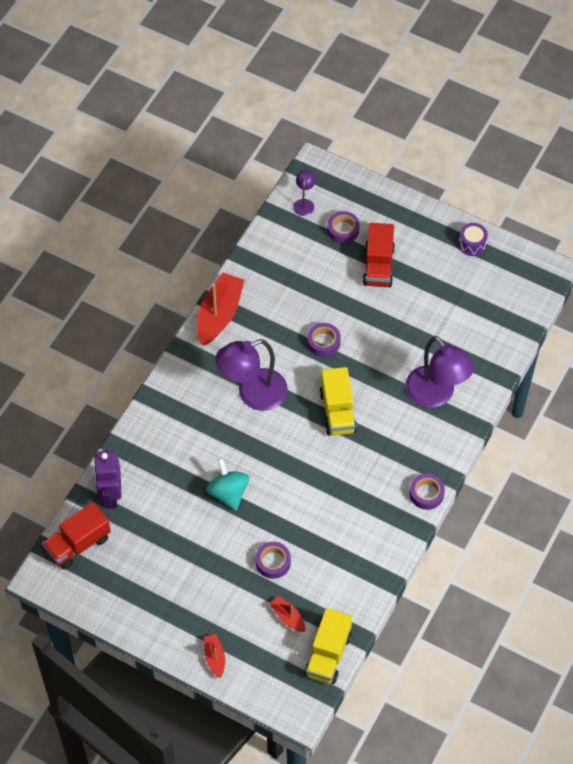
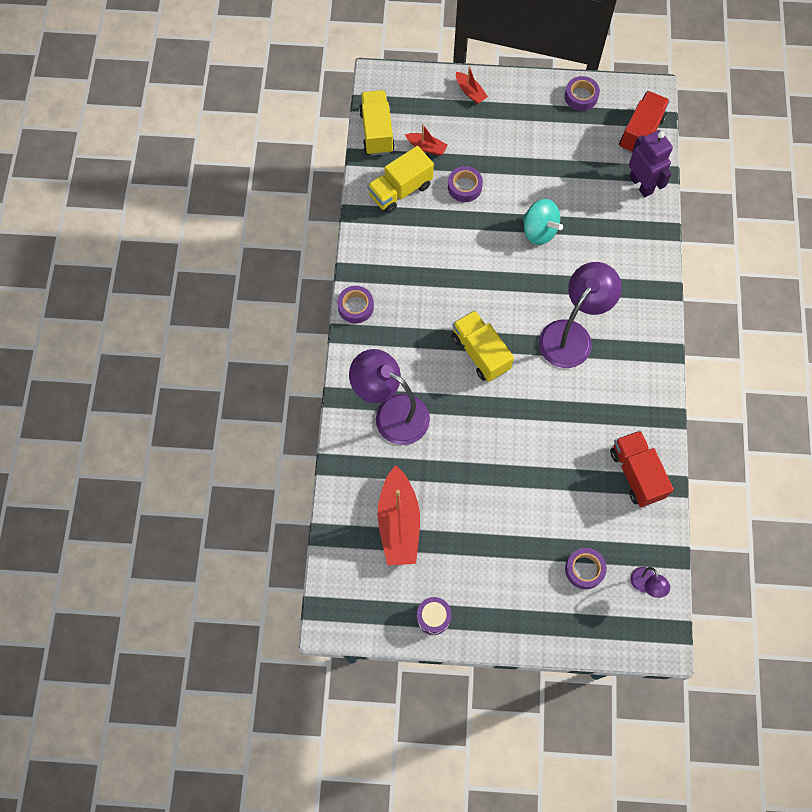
camera: 155 degrees right, 10 degrees up
red boat [197,273,245,345] -> red boat moved to [378,466,420,566]
purple tape [307,323,341,357] -> purple tape moved to [565,76,600,111]
red truck [363,223,395,288] -> red truck moved to [610,430,674,507]
none -> yellow truck [367,146,434,213]

